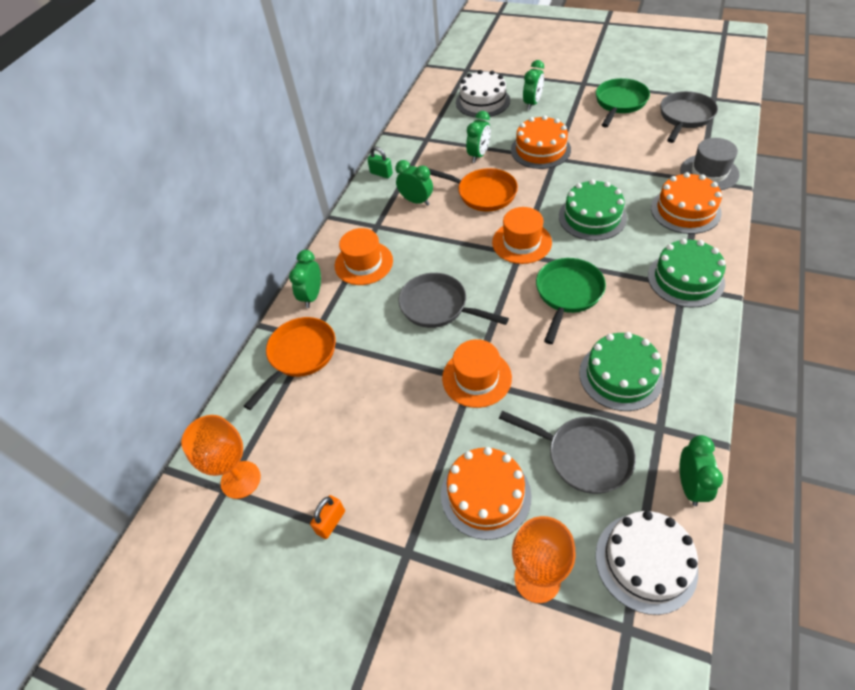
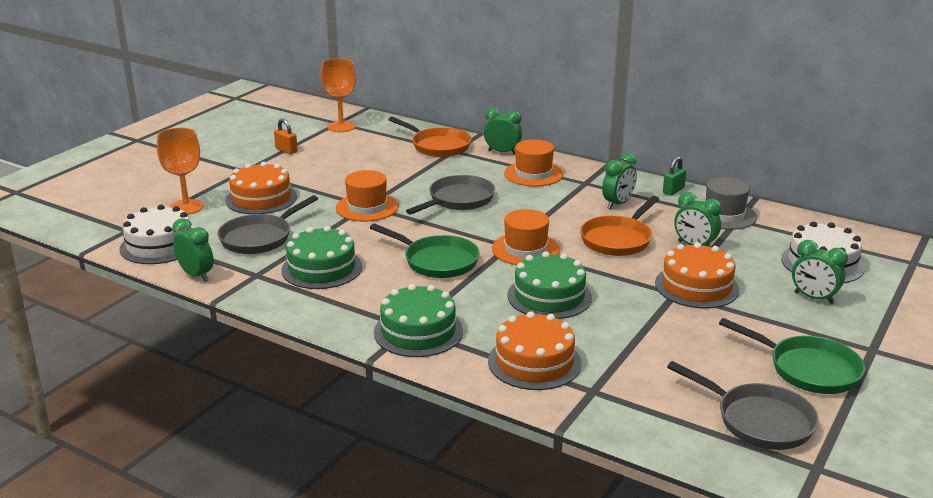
camera: 95 degrees right, 25 degrees down
grey hat [680,138,740,190] -> grey hat moved to [703,177,757,230]
green clock [680,435,723,506] -> green clock turned 150 degrees counterclockwise [172,218,214,282]

